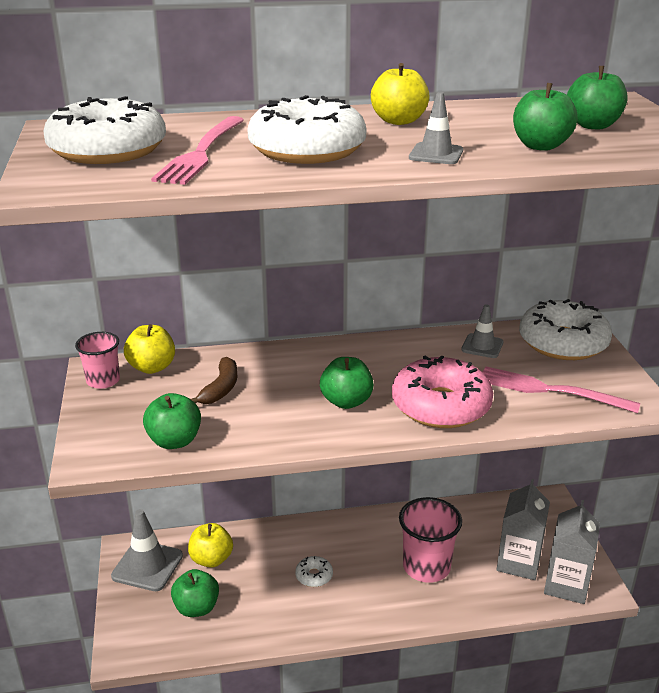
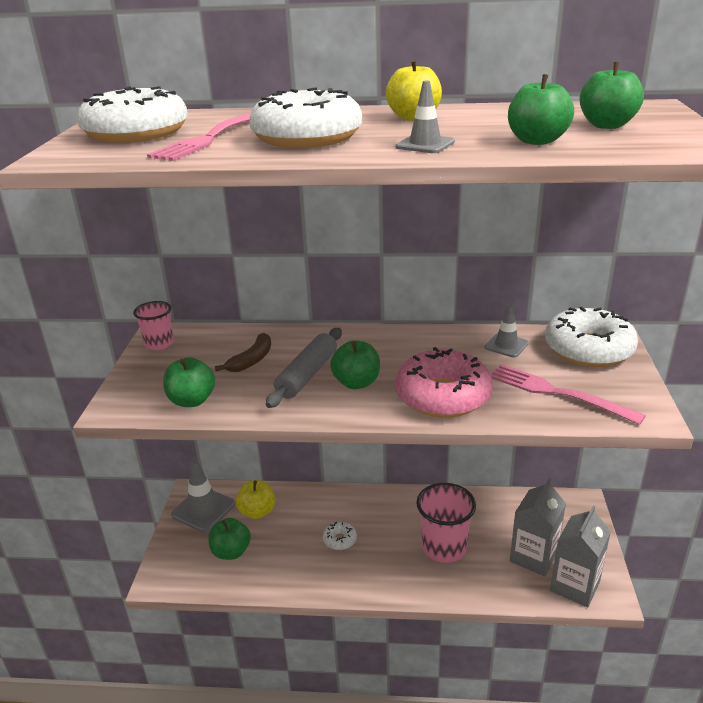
camera: 15 degrees right, 0 degrees up
yellow apple [124,324,175,374] -> none
none -> grey rolling pin [266,328,342,408]

